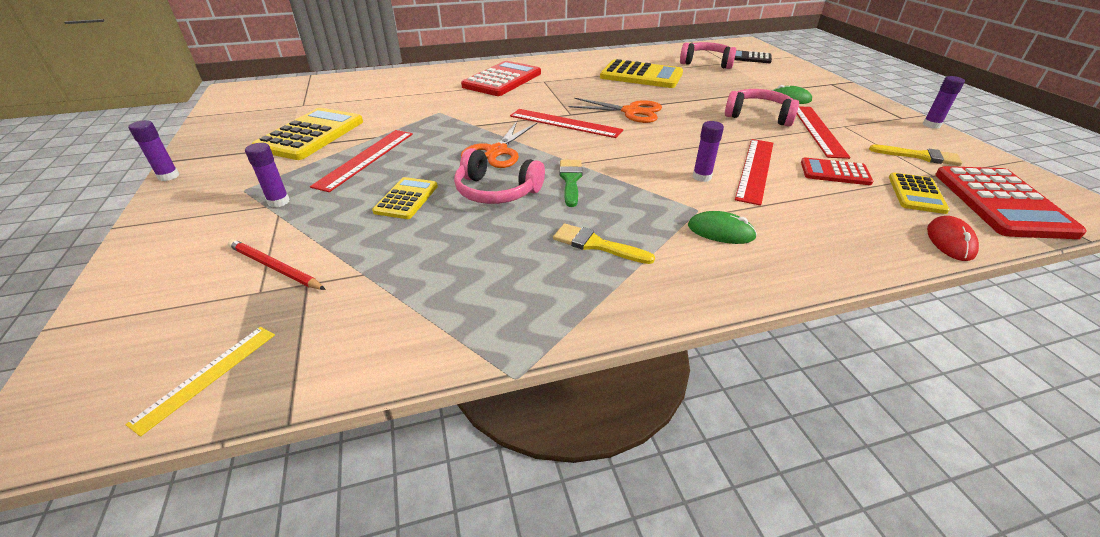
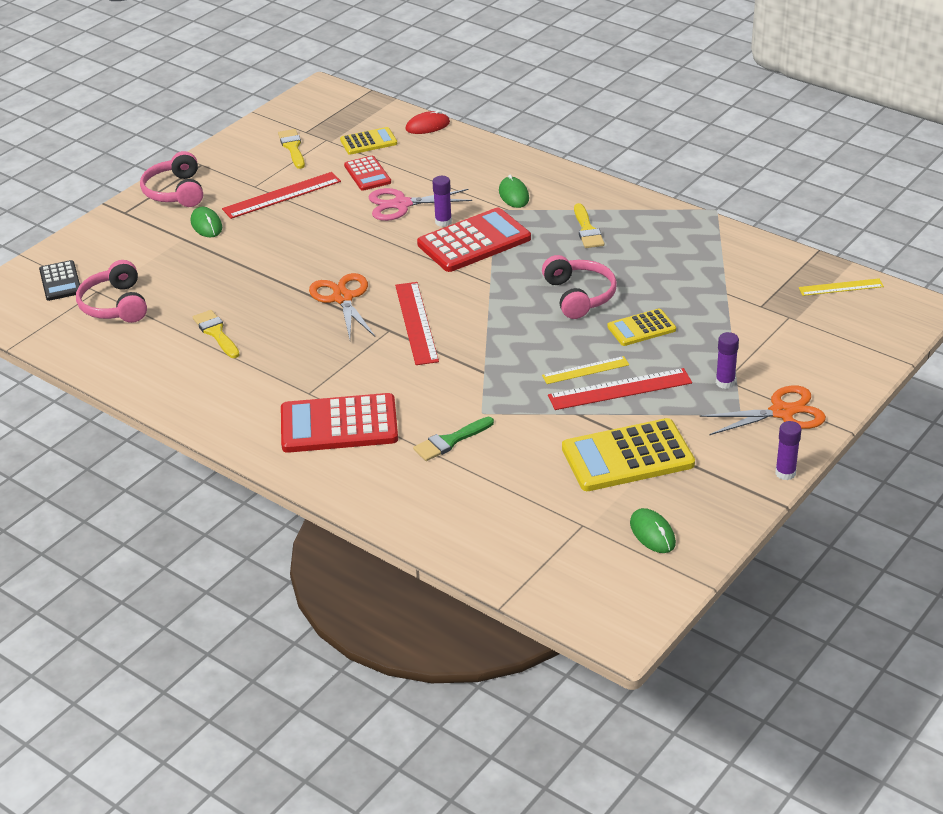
camera: 125 degrees left, 0 degrees up
red pencil [228,239,326,290] -> none
orange scissors [461,121,537,168] -> orange scissors moved to [699,385,826,435]
green brush [559,160,583,207] -> green brush moved to [413,417,494,461]
yellow calculator [600,59,683,88] -> yellow brush [193,310,240,358]
pink headphones [725,89,799,127] -> pink headphones moved to [140,151,203,207]
red ruler [735,139,773,206] -> pink scissors [369,188,472,221]
purple glue stick [923,76,965,129] -> none
red calculator [935,166,1087,239] -> red calculator moved to [417,208,531,272]
none -> yellow ruler [542,356,629,384]
none -> green mouse [630,508,676,553]

